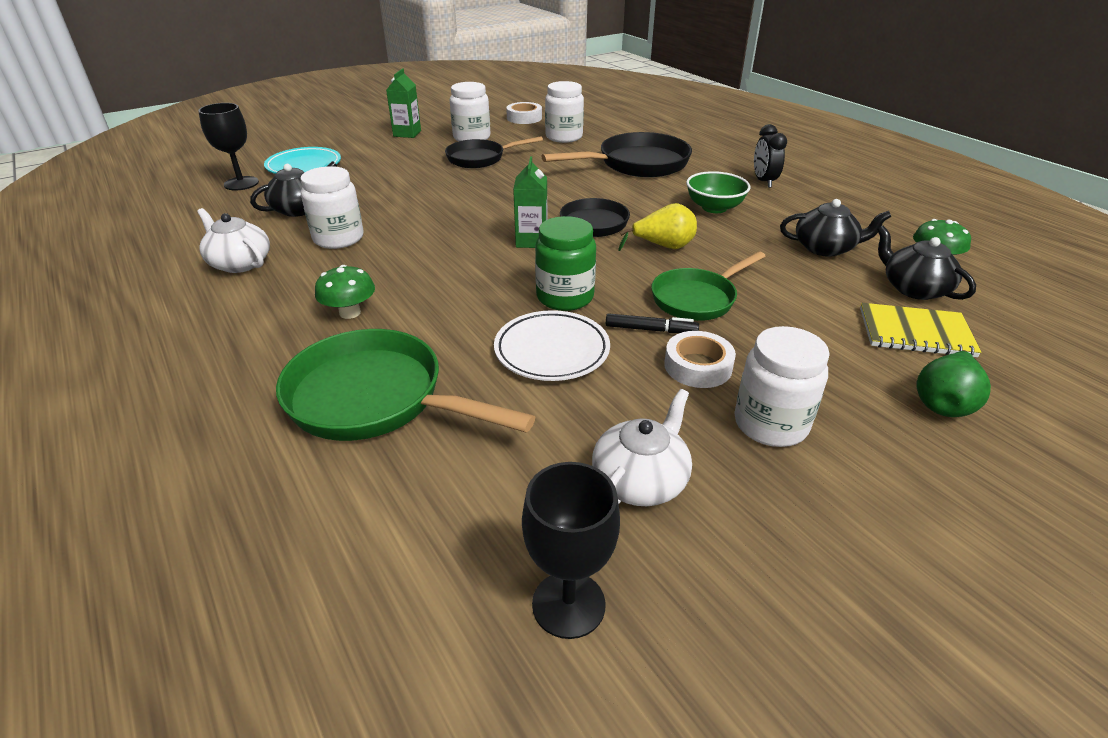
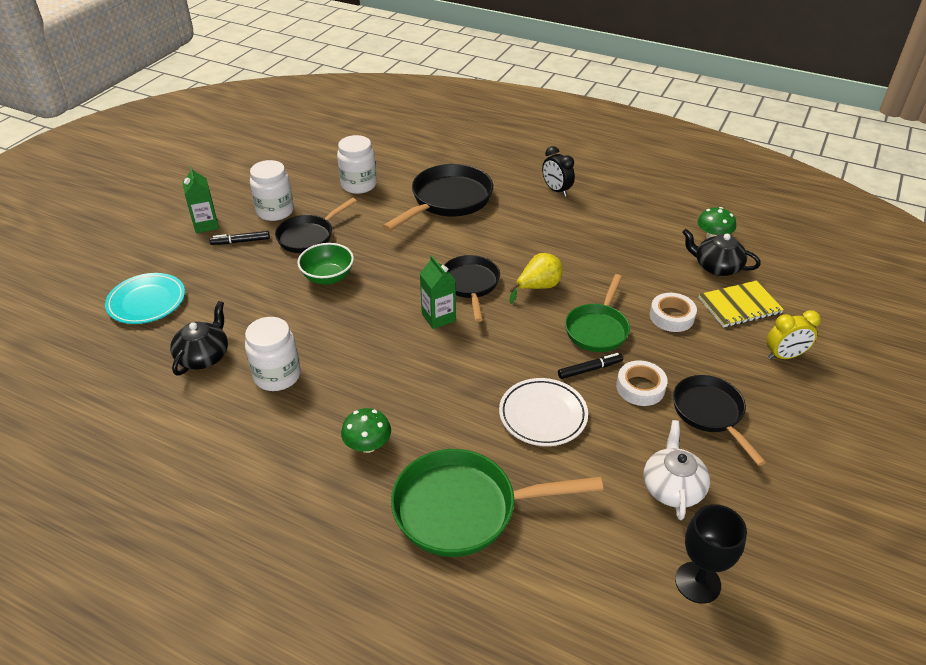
camera: 30 degrees left, 5 degrees up
white teapot [197,208,270,273] -> none
black goblet [198,103,259,190] -> none
white tape [506,102,542,124] -> white tape moved to [650,293,697,332]
green jar [535,216,596,311] -> none
green bowl [686,171,750,213] -> green bowl moved to [297,243,354,285]
white jar [734,326,830,447] -> black pan [673,375,766,466]
black teapot [780,199,891,257] -> none
green pear [917,350,991,417] -> yellow clock [767,310,821,359]
none -> black marker [209,231,270,245]

